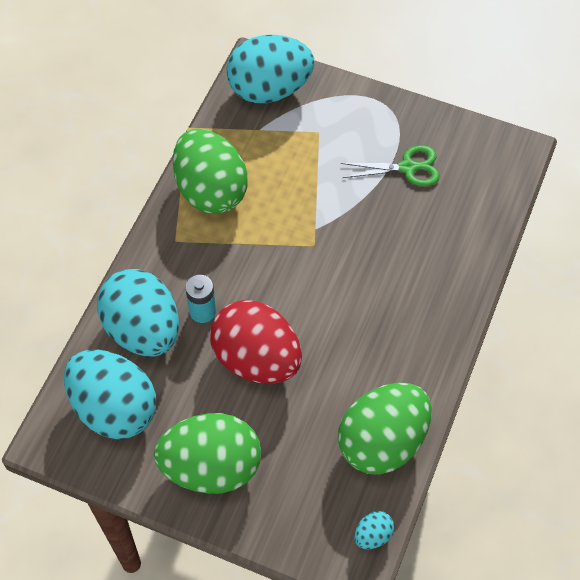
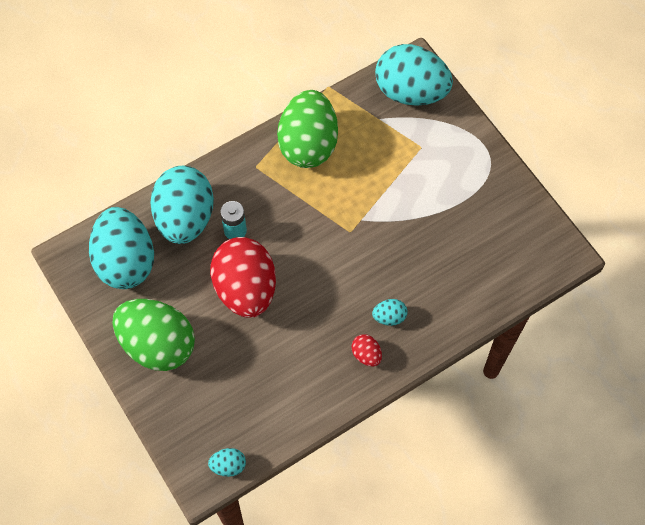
camera: 35 degrees right, 5 degrees up
green egg [338,383,432,475] -> none
green scissors [341,145,440,187] -> none
none -> red egg [351,334,382,367]
none -> turquoise egg [372,299,408,326]

